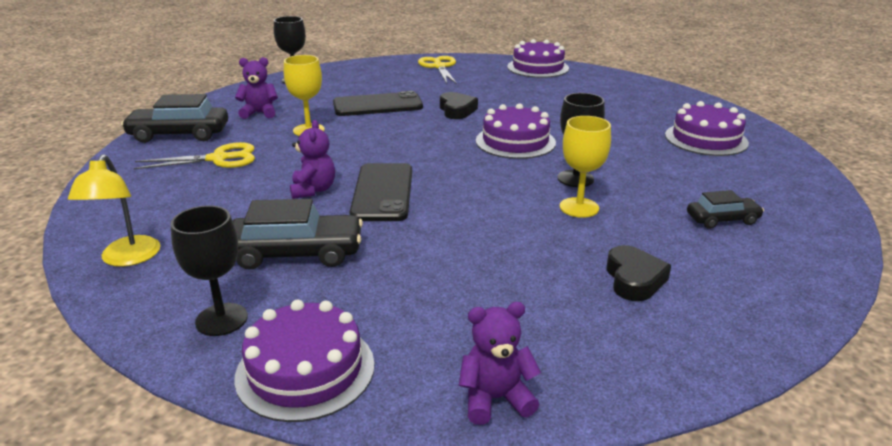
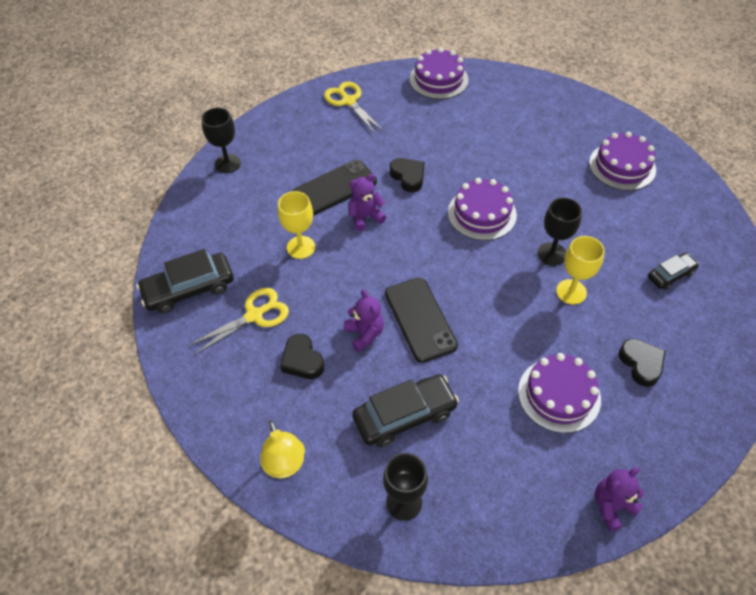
camera: 20 degrees left, 25 degrees up
purple cake [234,300,375,422] -> purple cake moved to [518,353,601,433]
purple teddy bear [235,57,278,119] -> purple teddy bear moved to [349,174,386,231]
none -> black heart [280,334,324,379]

